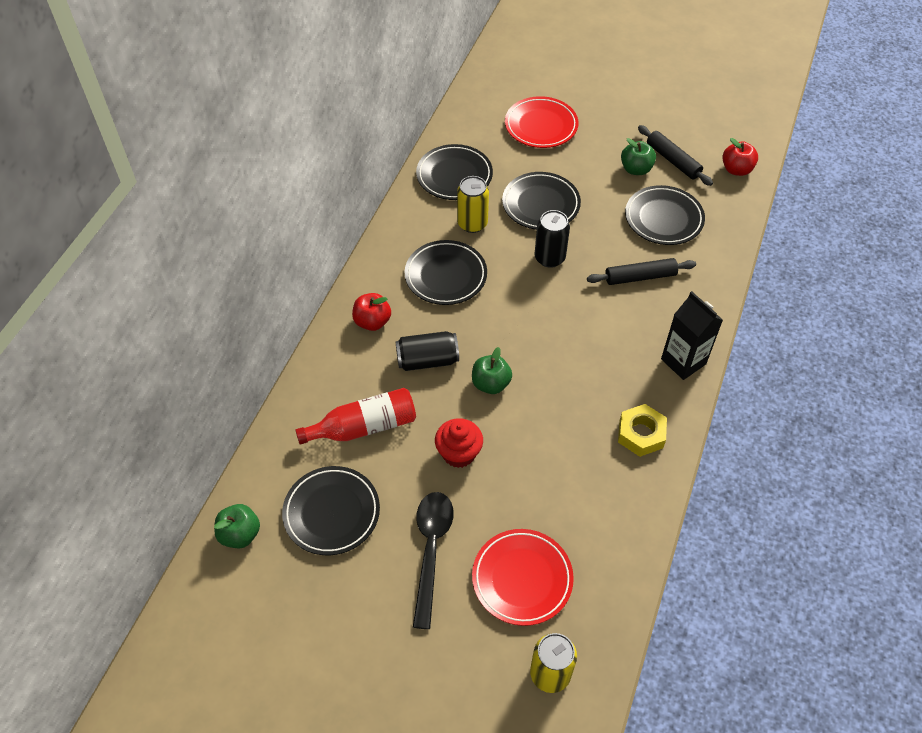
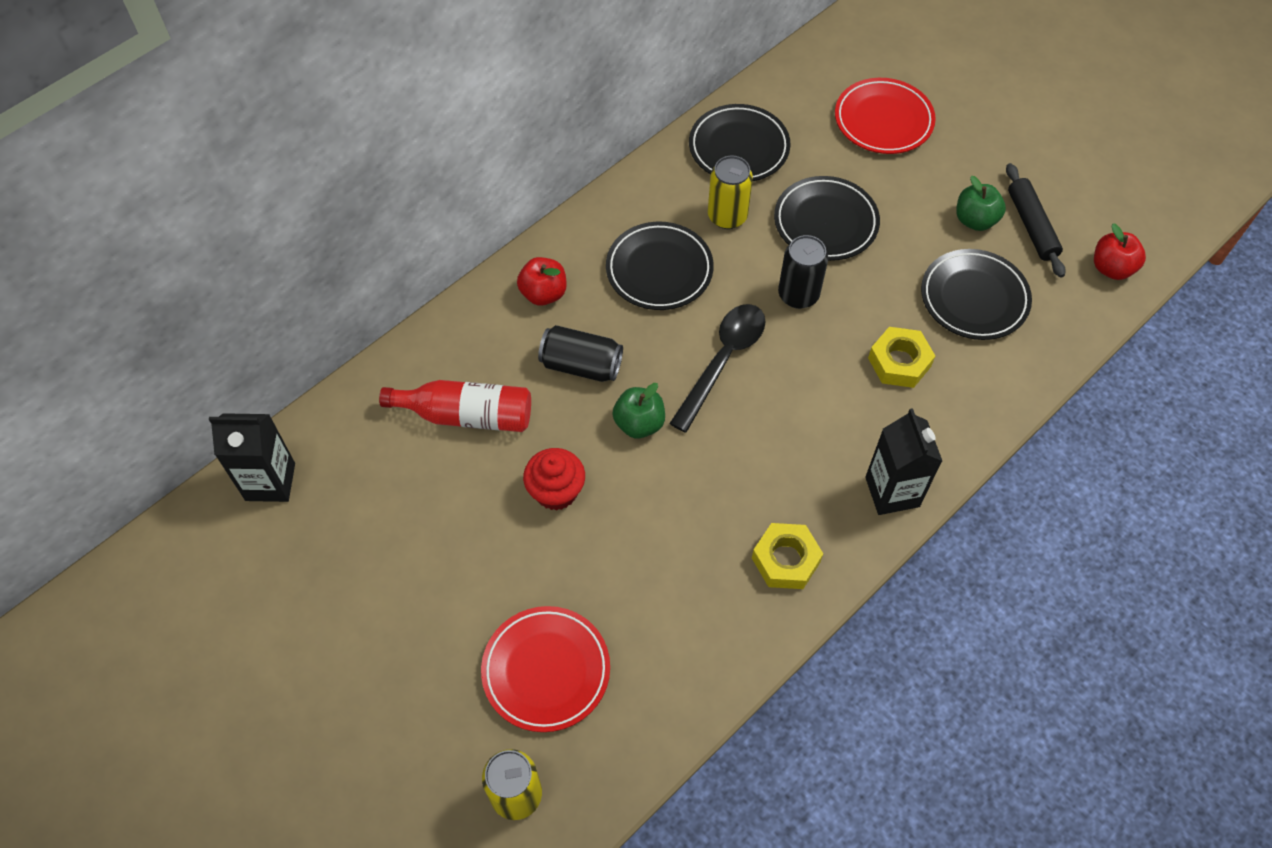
camera: 25 degrees right, 5 degrees up
green apple [214,504,260,549] -> black carton [209,413,295,502]
black plate [282,466,380,555] -> none
black spoon [413,492,454,629] -> black spoon moved to [669,304,766,432]
black rolling pin [587,258,696,285] -> yellow nut [868,327,935,388]

